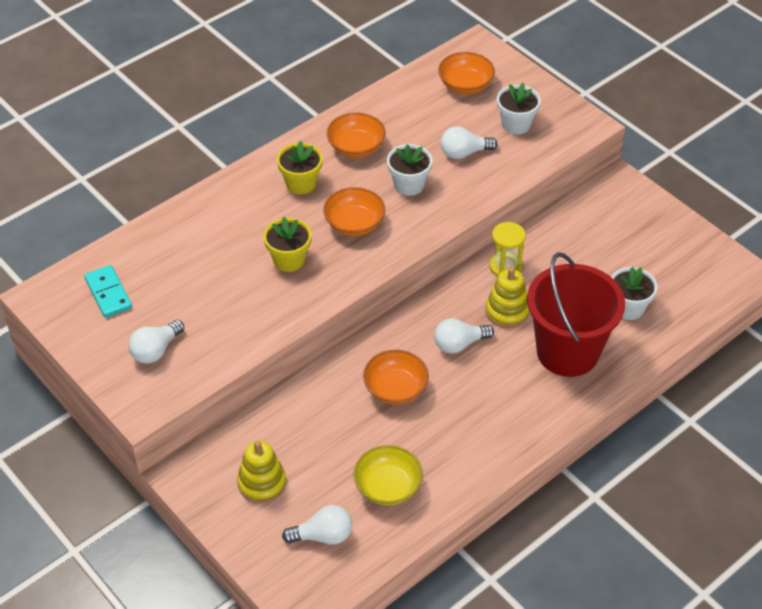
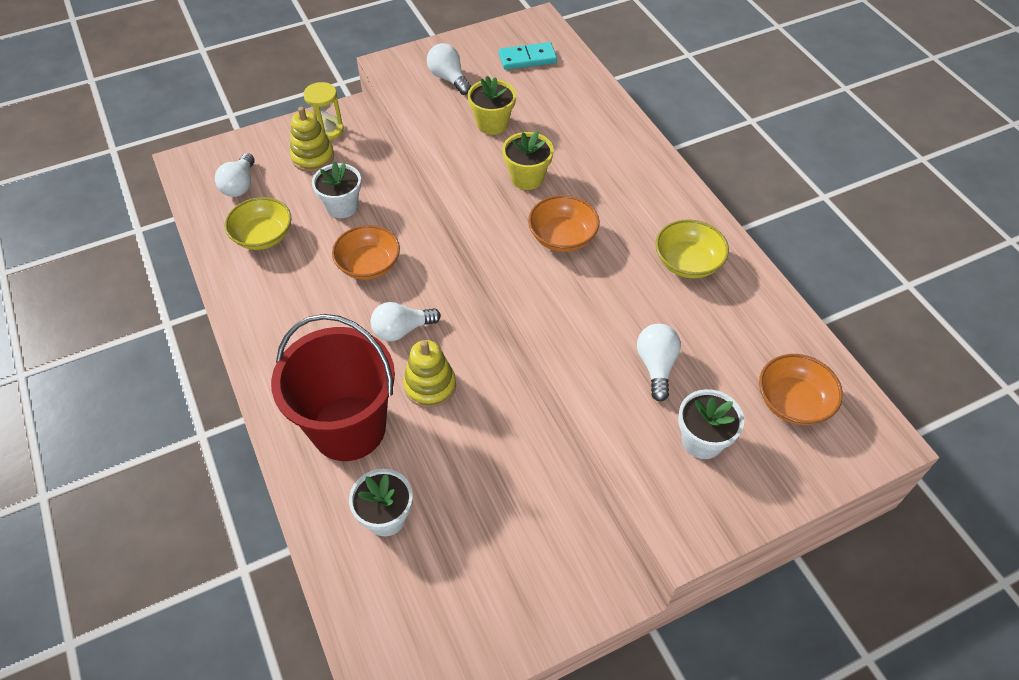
camera: 105 degrees right, 5 degrees up
yellow flower pot [277,140,323,194] -> yellow flower pot moved to [468,76,516,135]
orange bowl [326,112,386,158] -> yellow bowl [655,219,729,278]
white flower pot [387,144,433,196] -> white flower pot moved to [312,161,361,218]
white light bulb [434,318,494,354] -> white light bulb turned 105 degrees counterclockwise [371,302,441,341]
yellow hourglass [490,222,526,277] -> yellow hourglass moved to [303,82,344,141]

